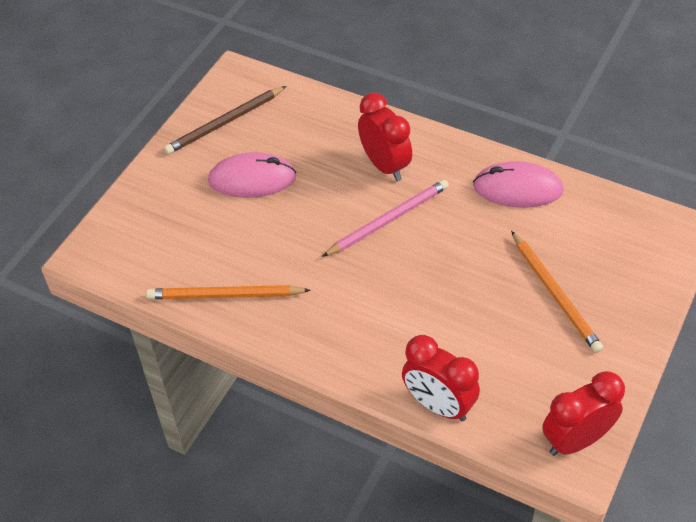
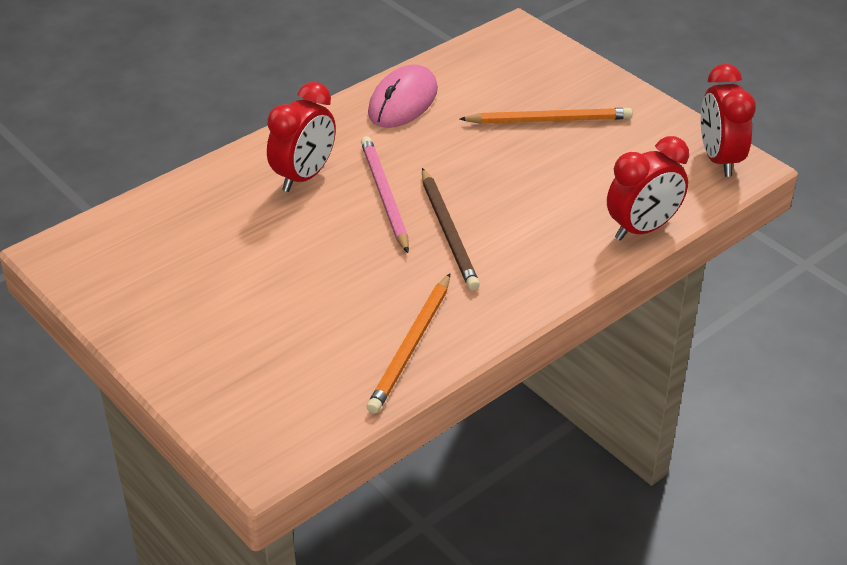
camera: 70 degrees left, 10 degrees down
brown pencil [164,86,286,154] -> brown pencil moved to [422,168,480,290]
pink mouse [208,152,297,198] -> none
red clock [358,93,412,181] -> red clock turned 135 degrees clockwise [267,82,336,192]

